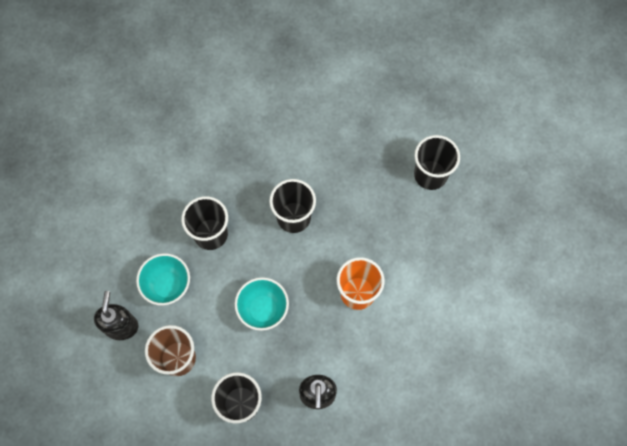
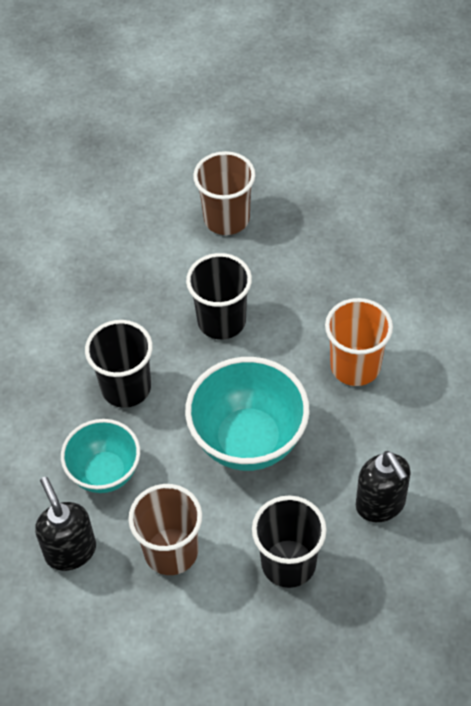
camera: 25 degrees left, 15 degrees down
turquoise bowl [235,277,289,331] -> turquoise bowl [185,357,310,471], size x1.55
black cup [414,135,460,190] -> none
none -> brown cup [193,151,256,235]

